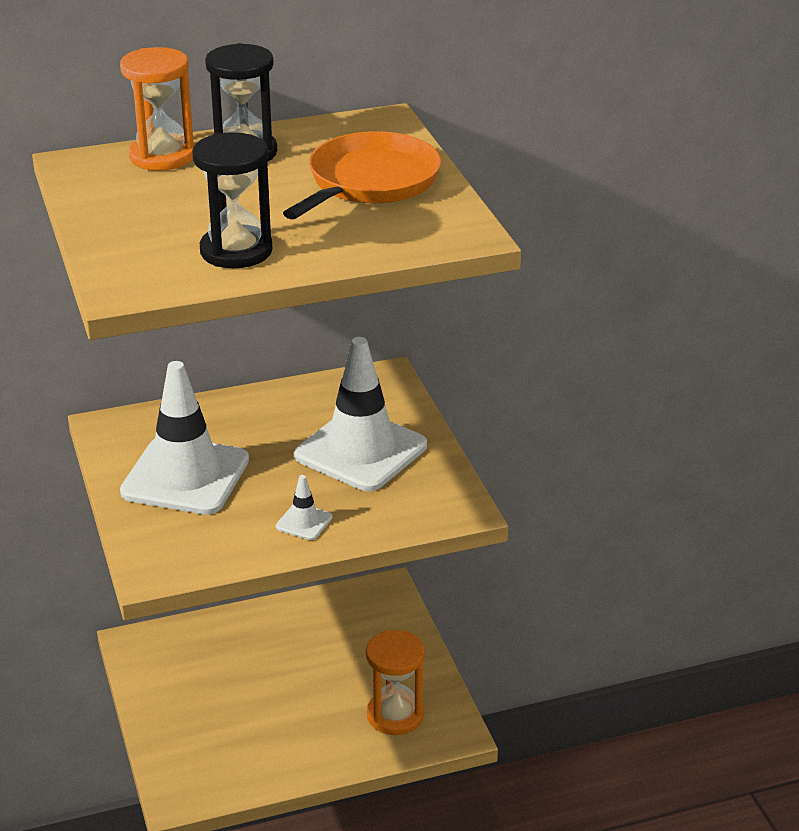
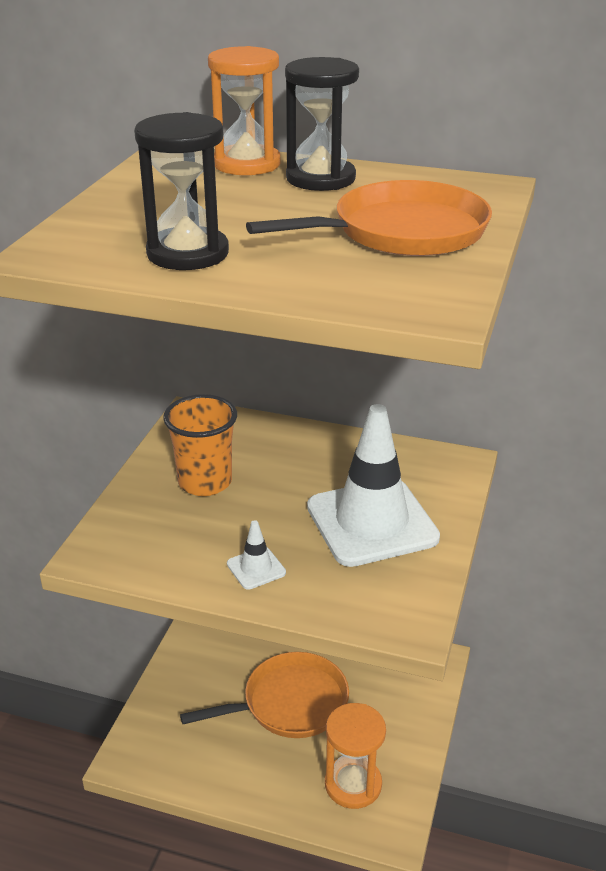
camera: 35 degrees right, 0 degrees up
white traffic cone [120,361,249,515] -> orange cup [163,394,237,496]
none -> orange pan [180,652,349,738]

